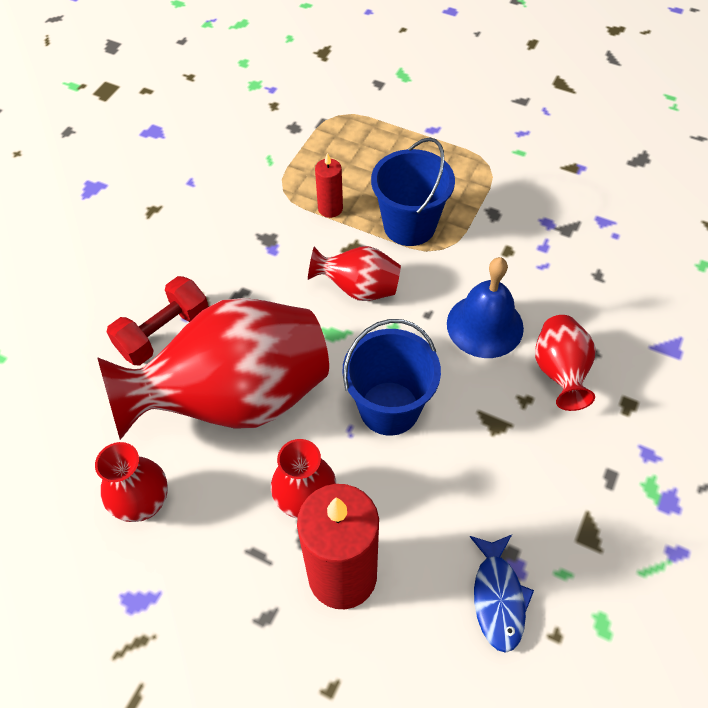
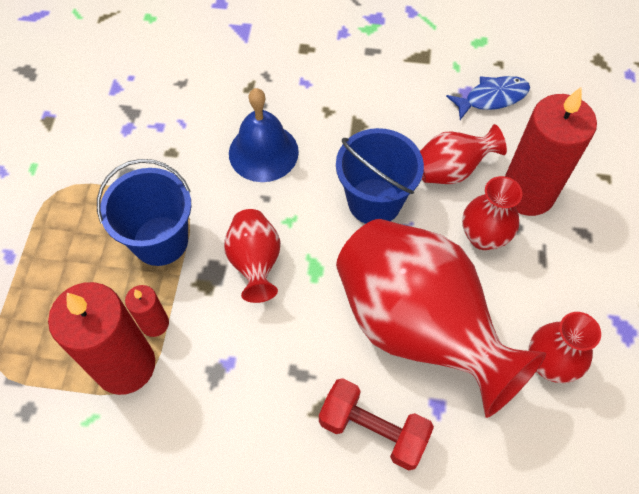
camera: 110 degrees left, 5 degrees up
red vase [535,315,596,411] -> red vase moved to [420,124,507,184]
none -> red candle [48,282,155,395]

